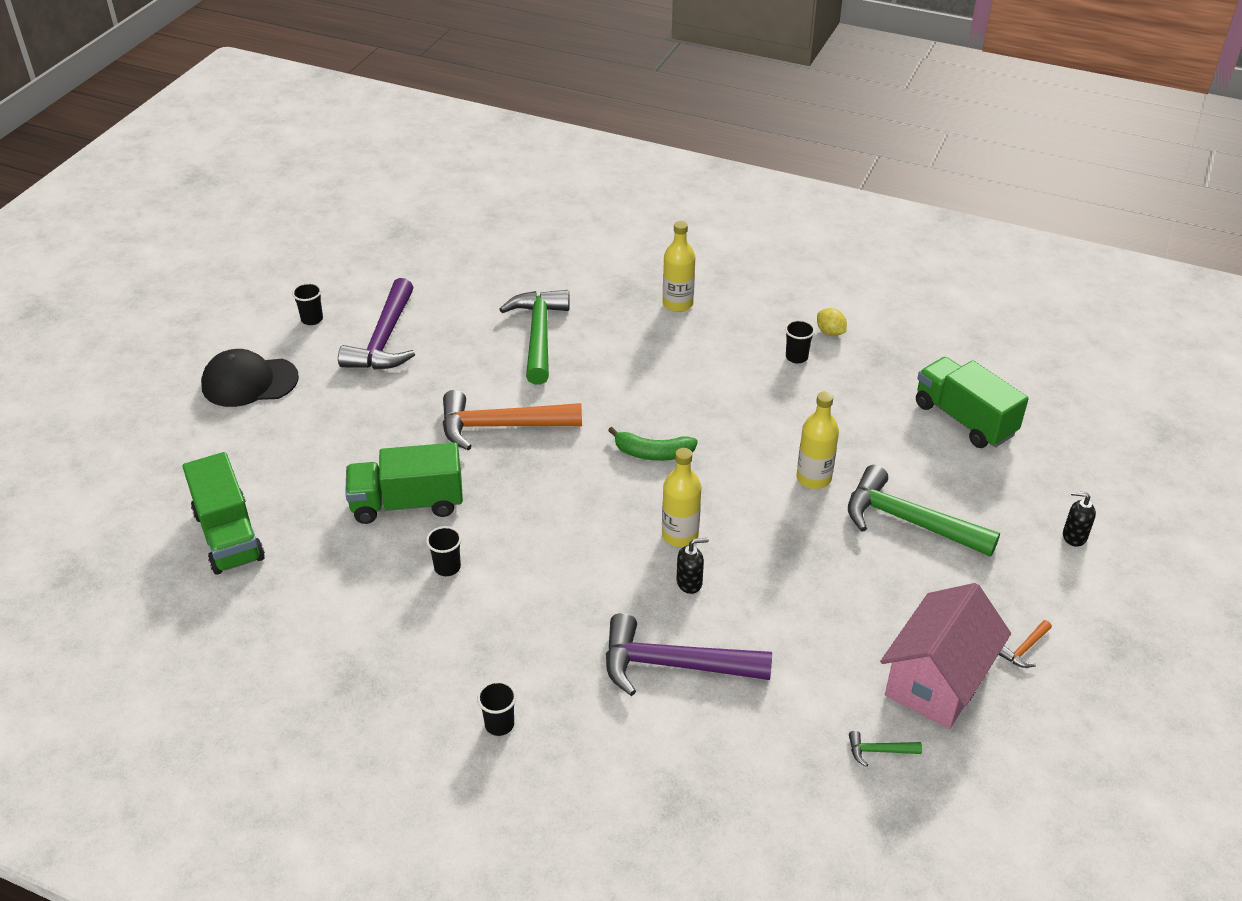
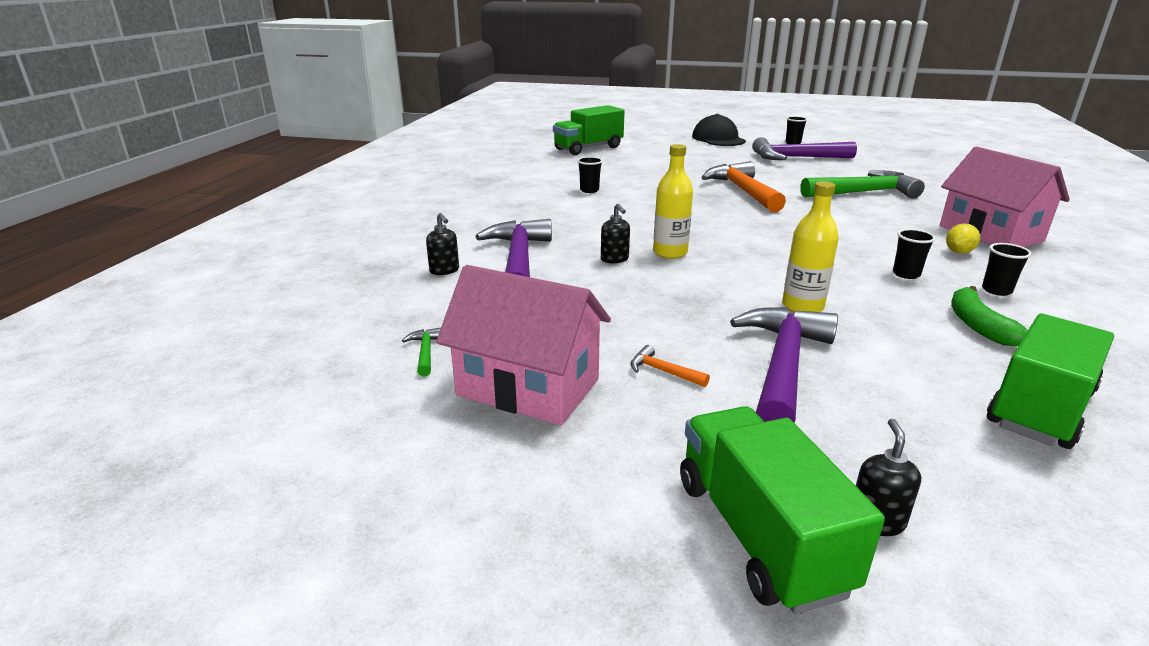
camera: 80 degrees right, 15 degrees down
green truck [345,443,463,524] -> green truck moved to [680,406,885,614]
black cup [477,681,517,736] -> black cup moved to [893,229,936,279]
green banana [608,427,698,461] -> green banana moved to [951,286,1028,346]
yellow bottle [663,221,695,312] -> pink house [940,147,1070,247]
yellow lemon [817,308,847,336] -> yellow lemon moved to [946,223,980,254]
green hammer [848,465,1000,557] -> purple hammer [730,307,838,422]
orange hammer [999,620,1052,668] -> orange hammer moved to [630,345,710,387]
none -> black soap dispenser [426,213,459,275]

